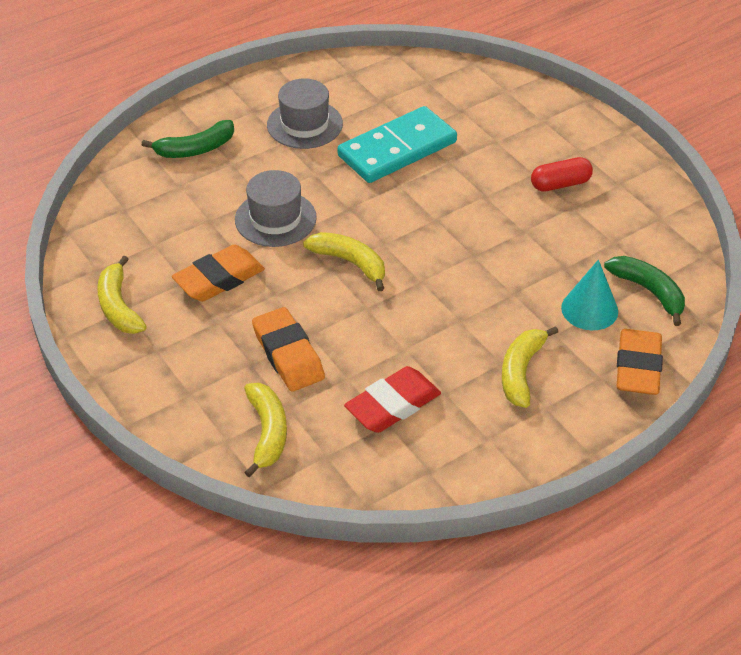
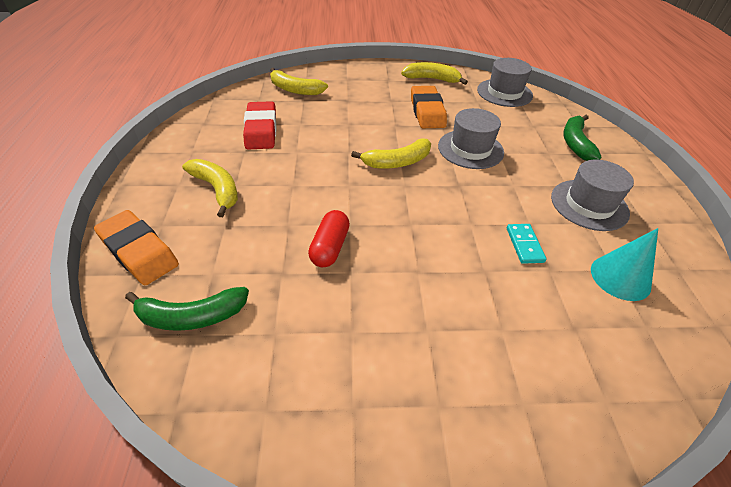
camera: 120 degrees right, 0 degrees up
orange eraser [252,307,325,391] -> none
turquoise domino [337,106,457,183] -> turquoise domino [507,224,546,264], size x0.42
red capsule [531,157,593,192] -> red capsule moved to [308,210,350,267]
turquoise cone [561,259,618,330] -> turquoise cone moved to [591,228,658,301]
none -> grey hat [477,58,533,107]

